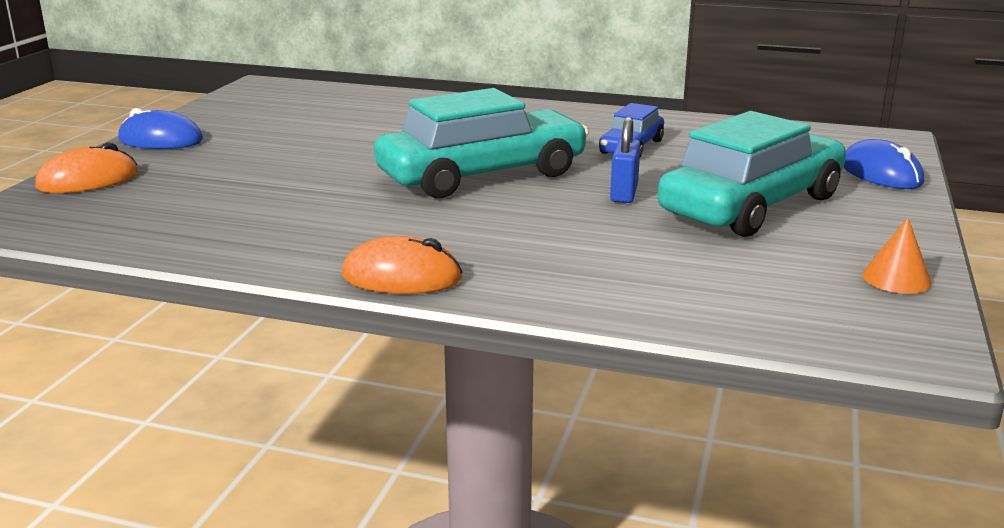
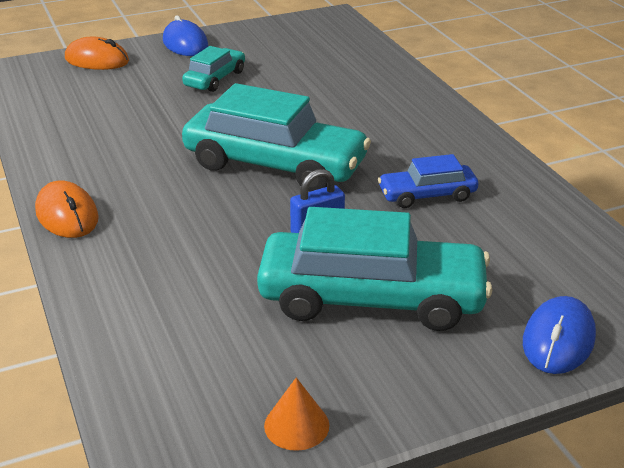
camera: 50 degrees right, 10 degrees up
none -> turquoise car [182,46,245,92]

